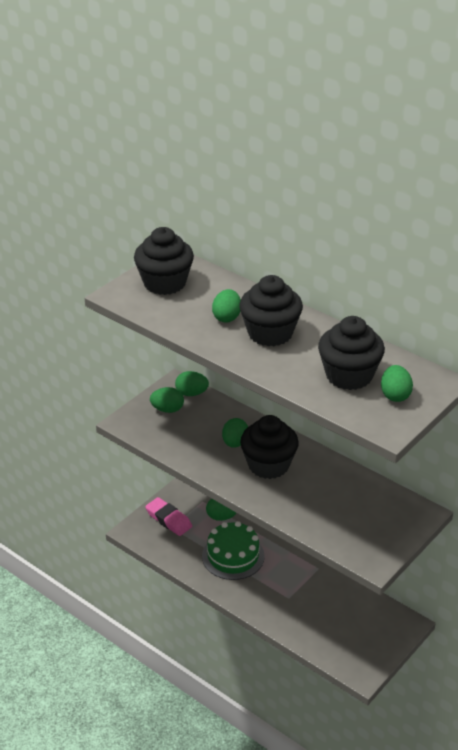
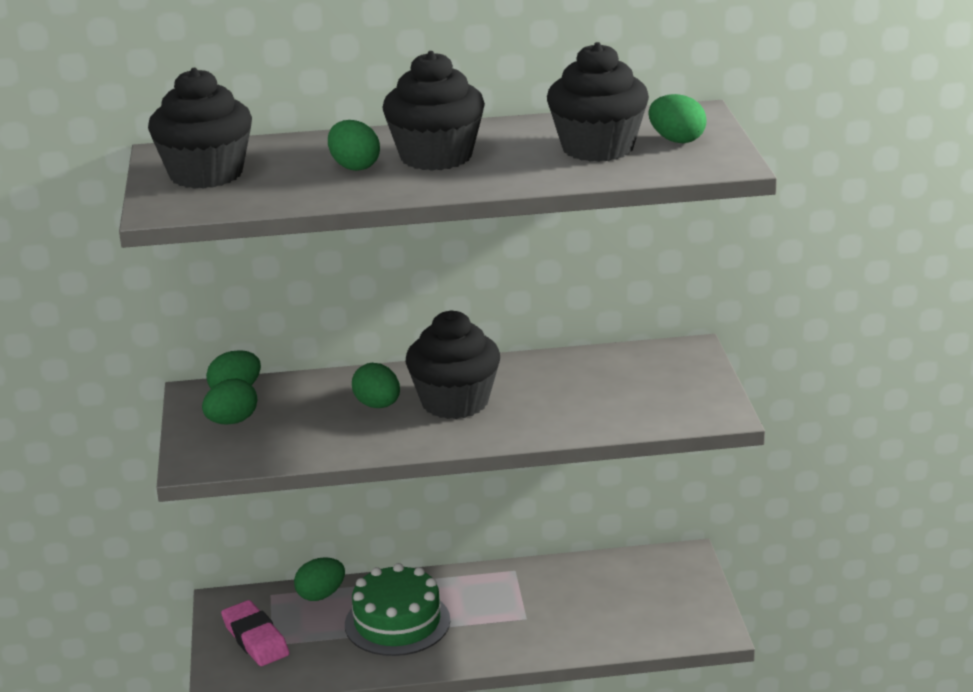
camera: 45 degrees left, 10 degrees down
pink eraser [145,497,192,536] -> pink eraser turned 60 degrees clockwise [221,600,289,666]

